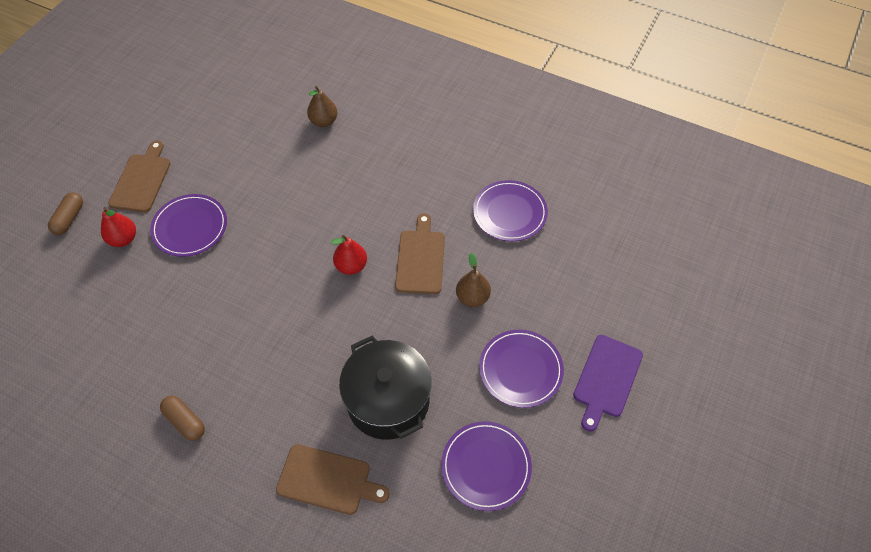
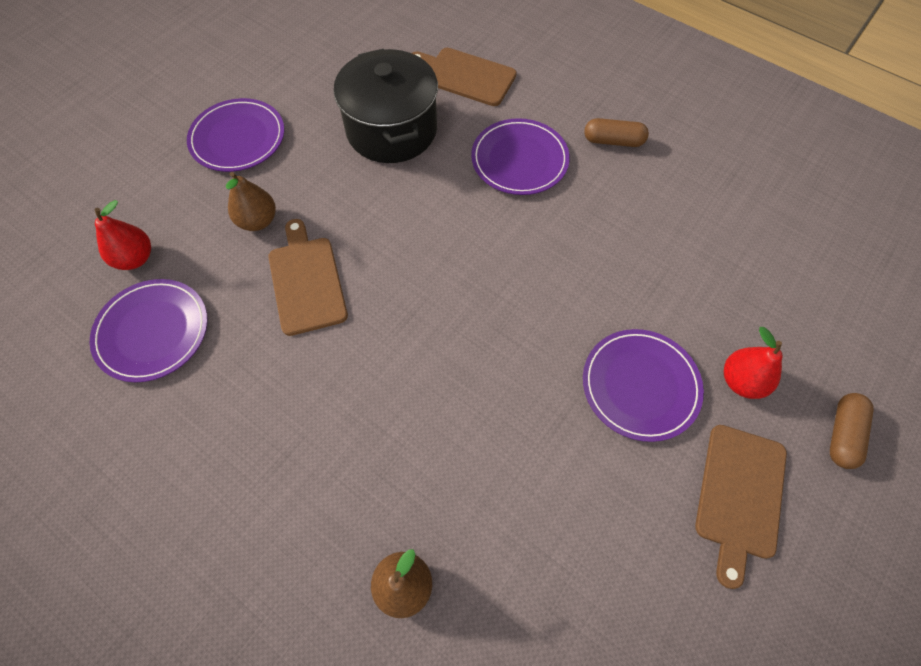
camera: 170 degrees left, 5 degrees up
brown capsule [160,396,205,441] -> brown capsule turned 45 degrees counterclockwise [584,118,649,147]
red pear [331,235,367,275] -> red pear moved to [95,200,151,270]
brown cutting board [395,213,445,294] -> brown cutting board turned 150 degrees clockwise [268,219,348,336]
purple plate [441,421,532,511] -> purple plate moved to [471,118,570,195]
purple cutting board [573,335,643,432] -> none

